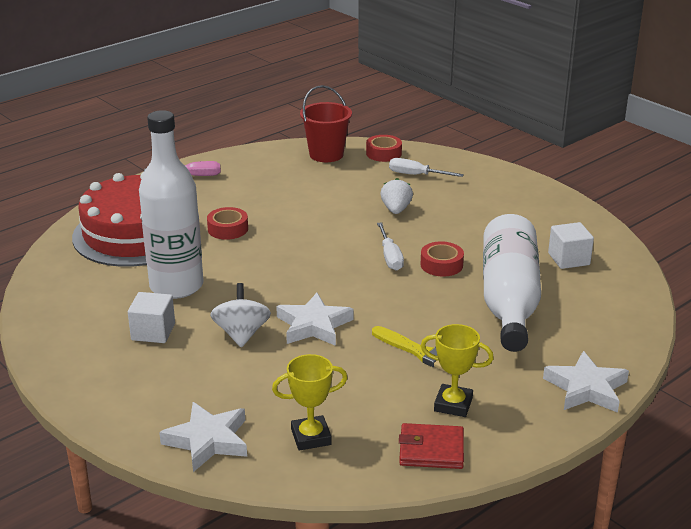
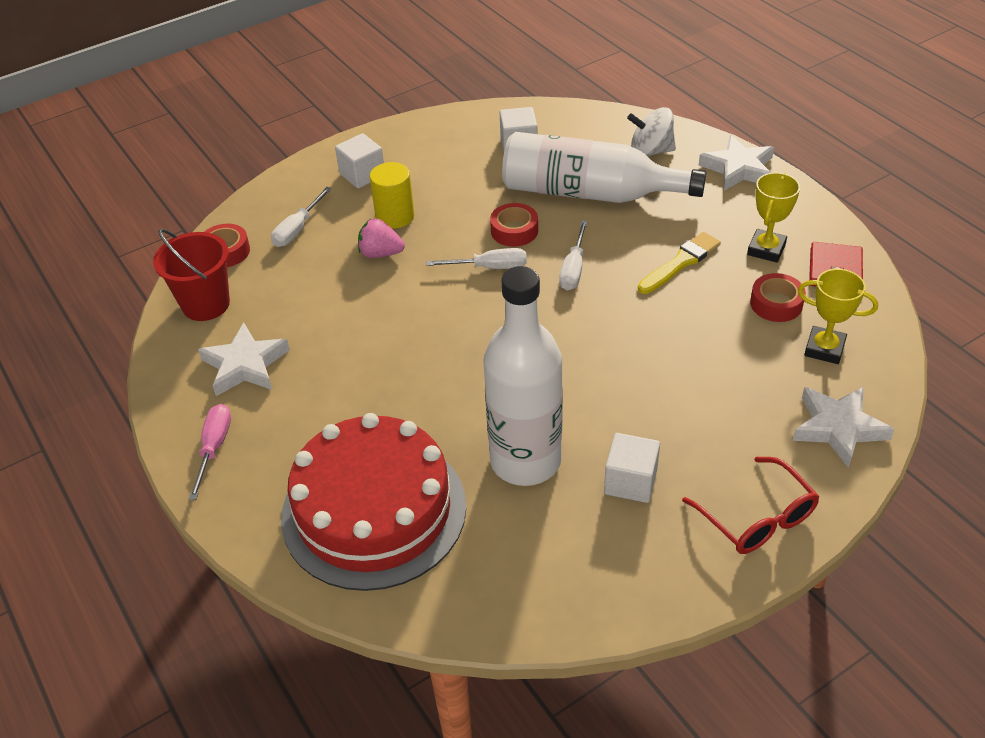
camera: 80 degrees left, 15 degrees up
red tape [207,207,248,240] -> red tape moved to [750,273,806,322]
white spinning top [210,283,271,348] -> white spinning top moved to [627,107,676,156]
yellow trophy [272,354,348,451] -> yellow trophy turned 60 degrees counterclockwise [798,269,878,364]
white star [276,292,354,346] -> white star moved to [198,322,290,396]
white strawberry [381,178,413,214] -> pink strawberry [358,218,405,258]
none -> white cube [335,133,384,189]
none -> yellow cylinder [370,162,414,229]
none -> white screwdriver [559,220,588,291]
none -> red glasses [682,457,820,554]

